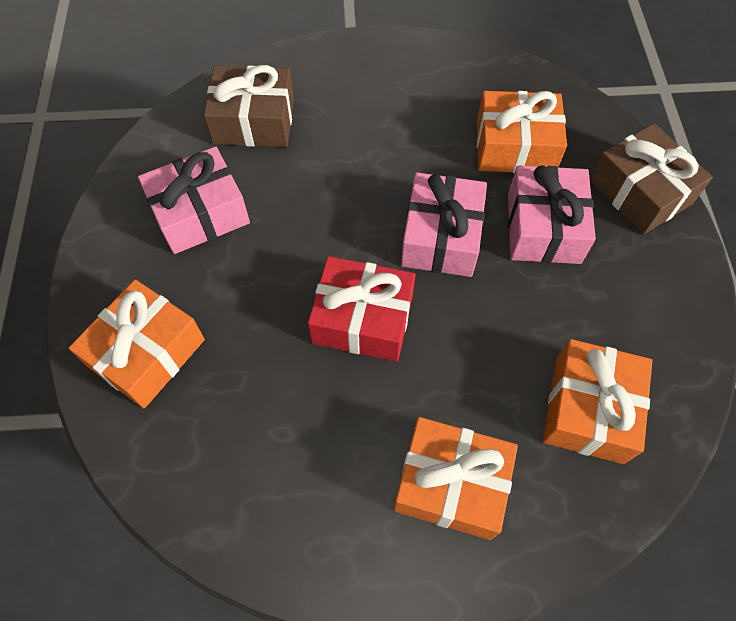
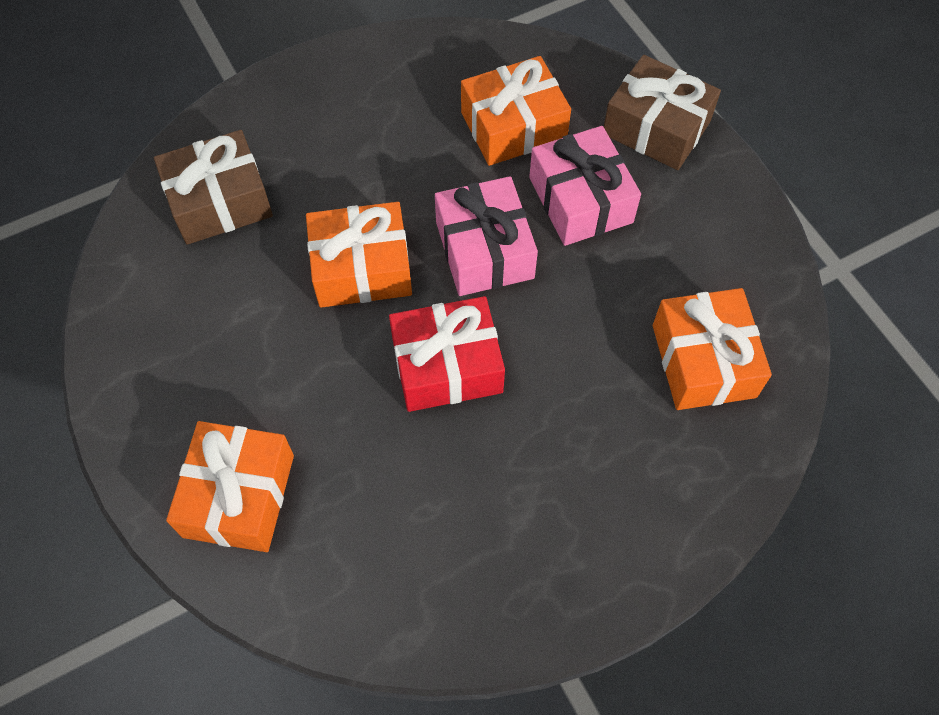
camera: 25 degrees left, 0 degrees up
pink gift [138,146,250,254] -> none
orange gift [394,417,518,540] -> orange gift moved to [306,202,412,308]

